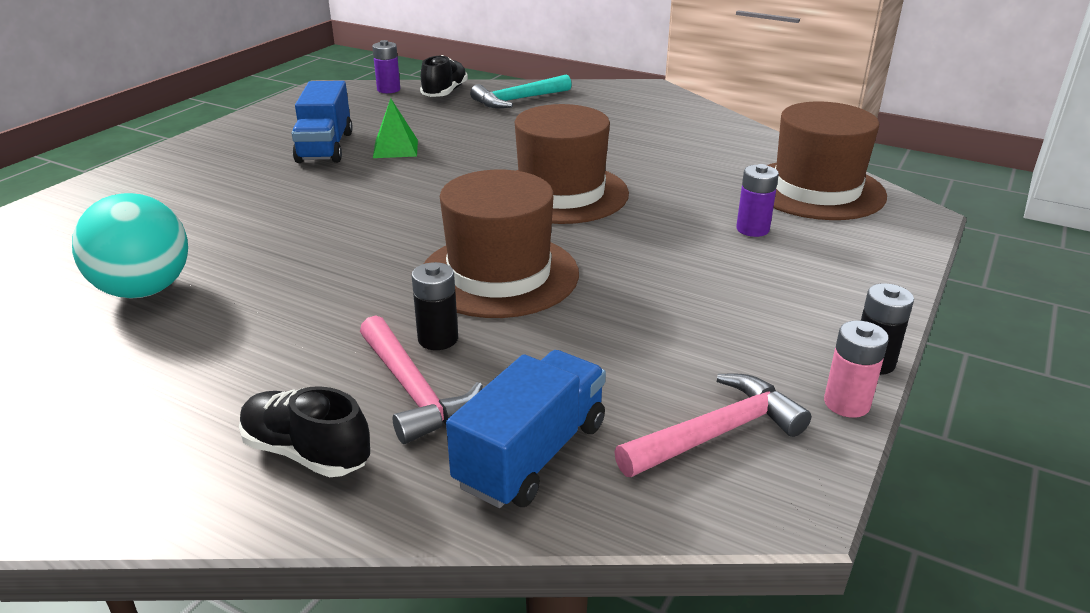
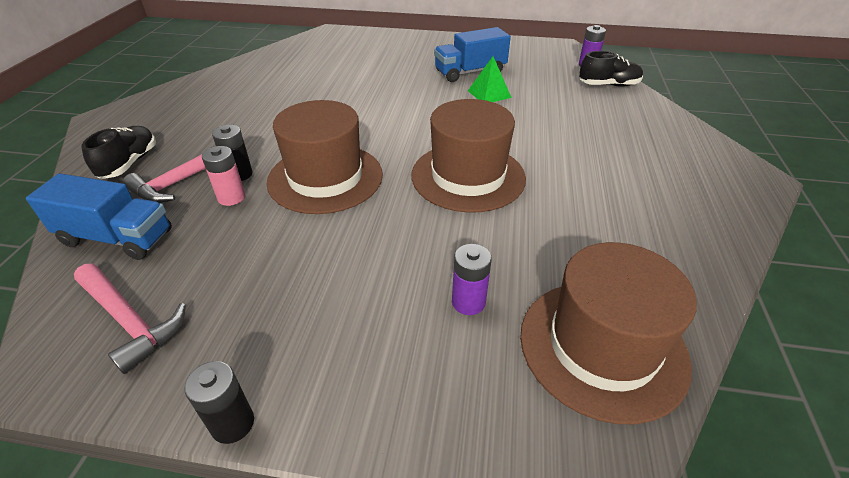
camera: 70 degrees right, 10 degrees up
turquoise ball [72,193,188,299] -> none
turquoise hammer [470,75,572,108] -> none
pink battery [824,320,889,418] -> pink battery moved to [202,146,245,206]

